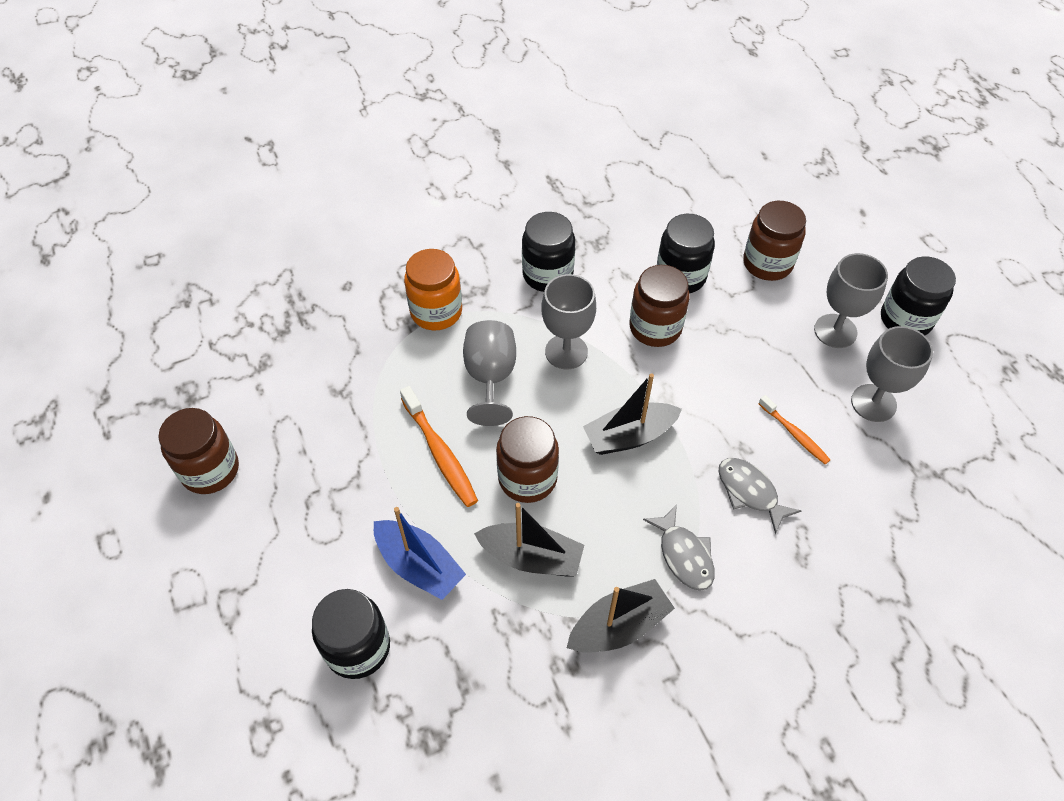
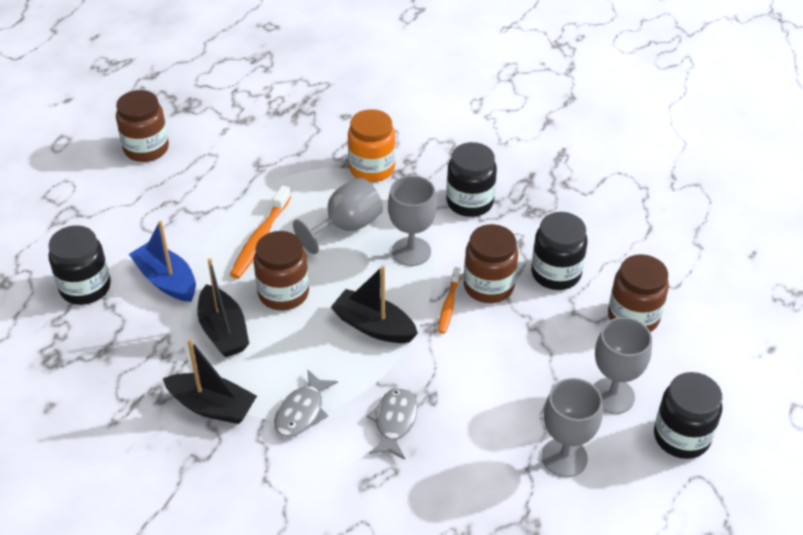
camera: 50 degrees right, 10 degrees down
blue boat [374,507,466,600] -> blue boat turned 135 degrees clockwise [129,221,196,302]
orange toothbrush [758,395,830,464] -> orange toothbrush moved to [438,267,461,334]

